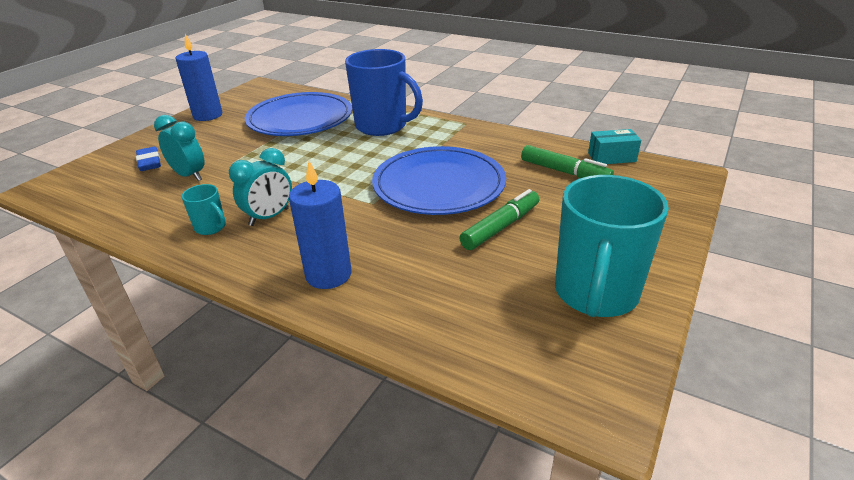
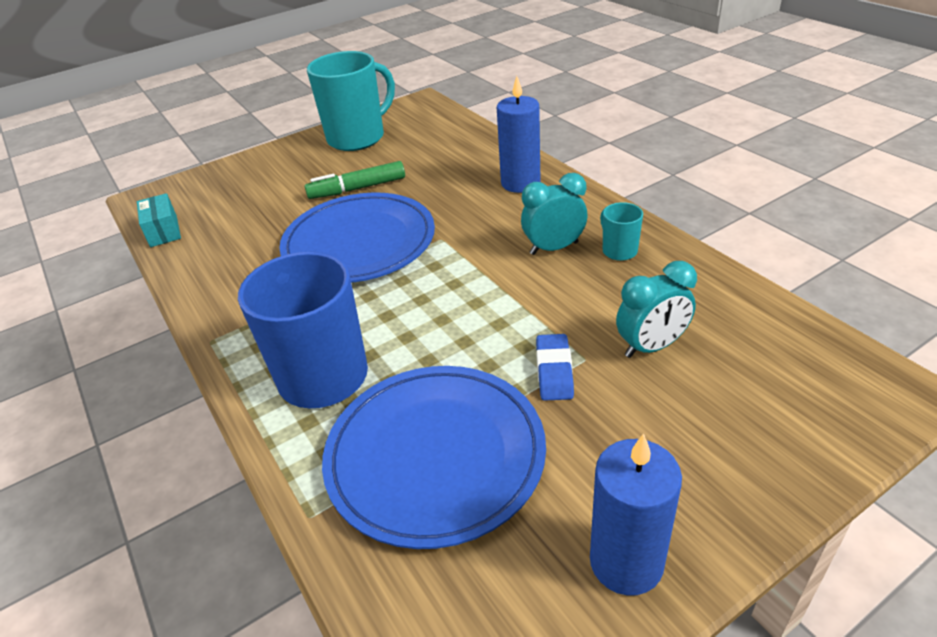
camera: 150 degrees left, 5 degrees up
blue eraser [136,146,161,171] -> blue eraser moved to [536,334,574,401]
turquoise clock [154,115,205,181] -> turquoise clock turned 90 degrees counterclockwise [616,261,697,358]
green marker [521,145,614,178] -> none
turquoise box [588,129,641,164] -> turquoise box turned 45 degrees clockwise [137,193,181,247]

